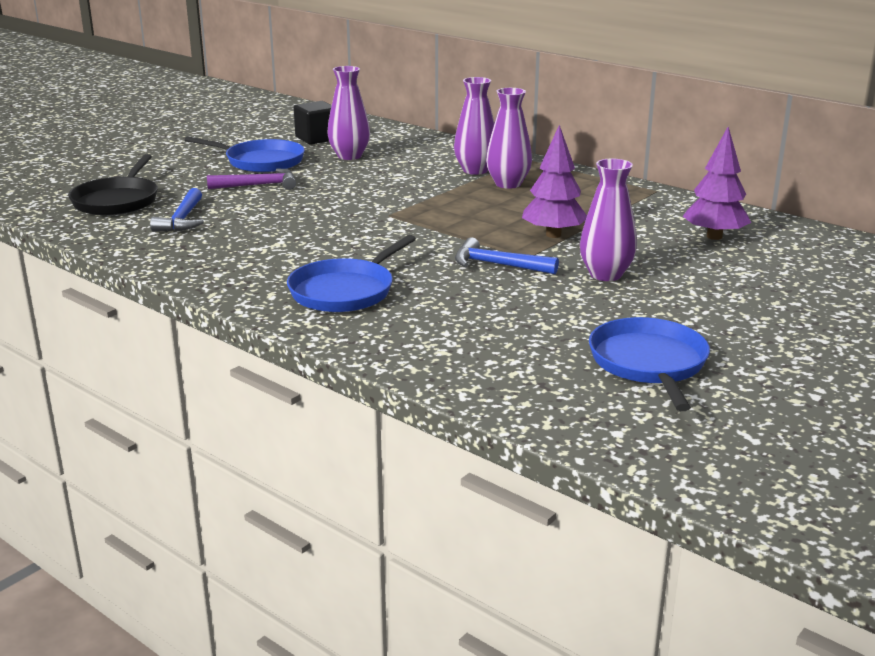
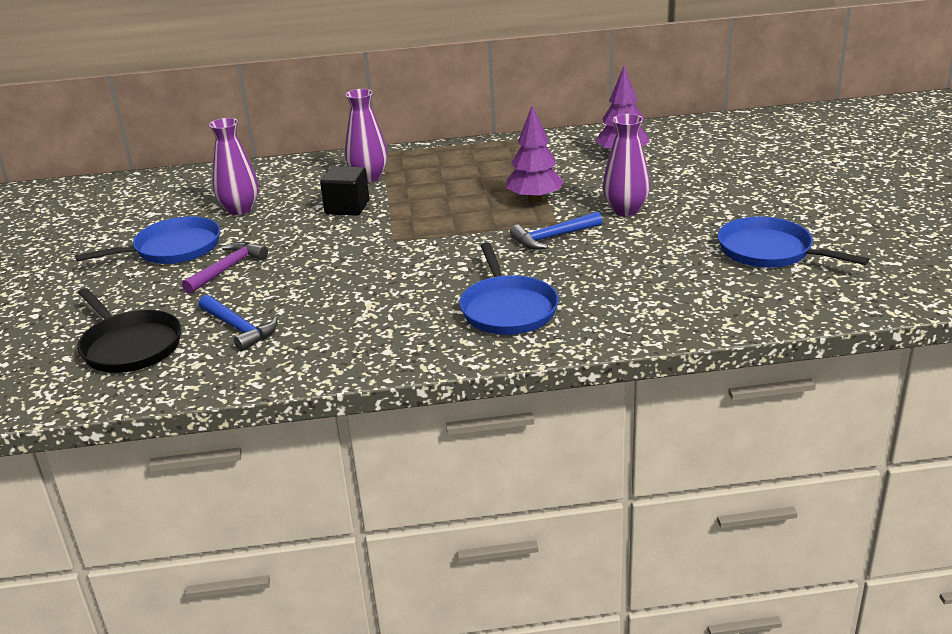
camera: 45 degrees left, 5 degrees up
black cube [294,101,332,145] -> black cube moved to [320,166,369,216]
purple vase [486,88,532,189] -> none

